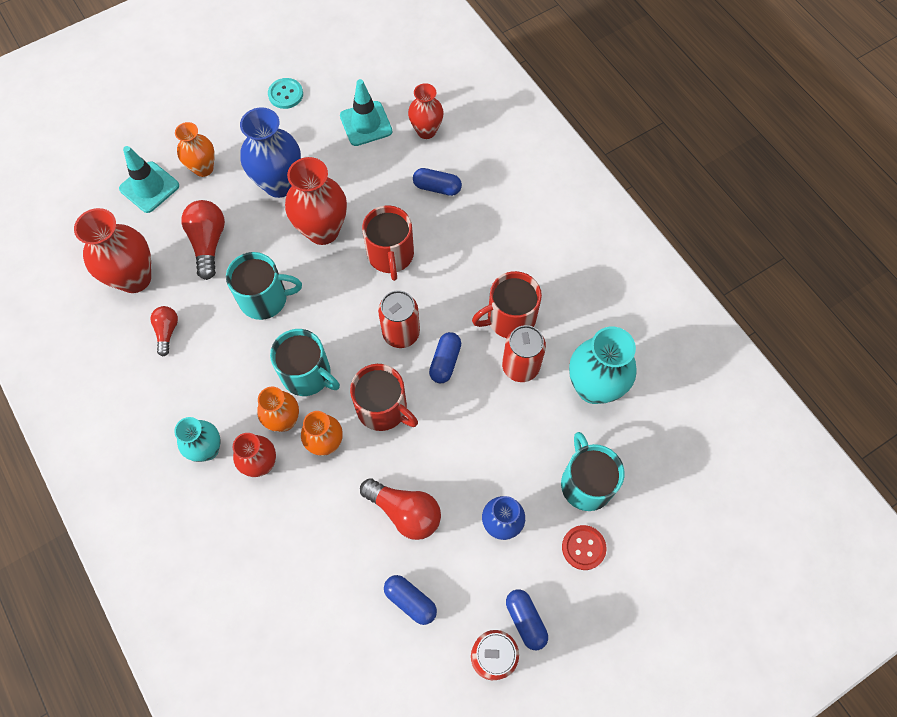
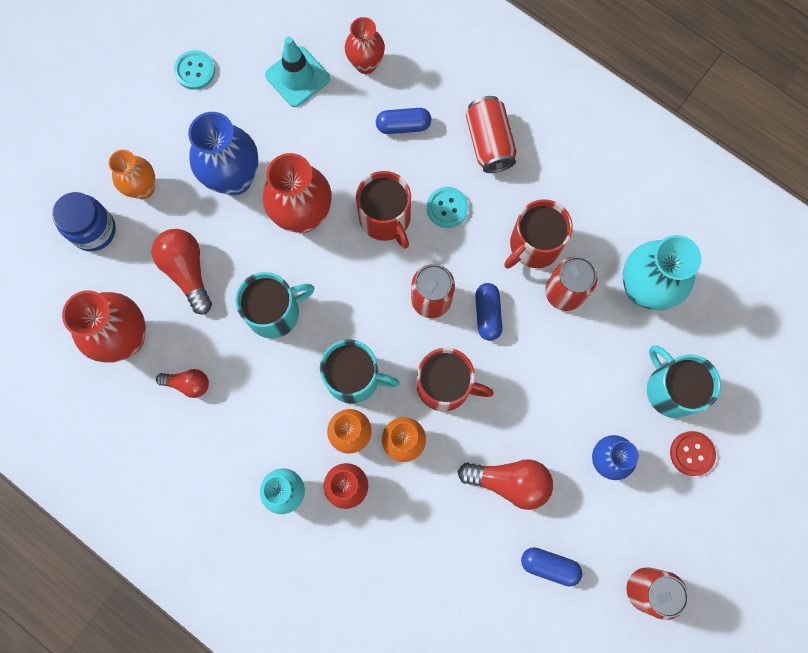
camera: 20 degrees left, 10 degrees up
turquoise traffic cone [119,146,179,213] -> blue jar [52,192,116,251]
red light bulb [150,306,178,356] -> red light bulb turned 120 degrees clockwise [156,369,209,398]
blue capsule [506,589,548,650] -> none
none -> turquoise button [427,187,469,228]
none -> red can [466,96,517,173]

